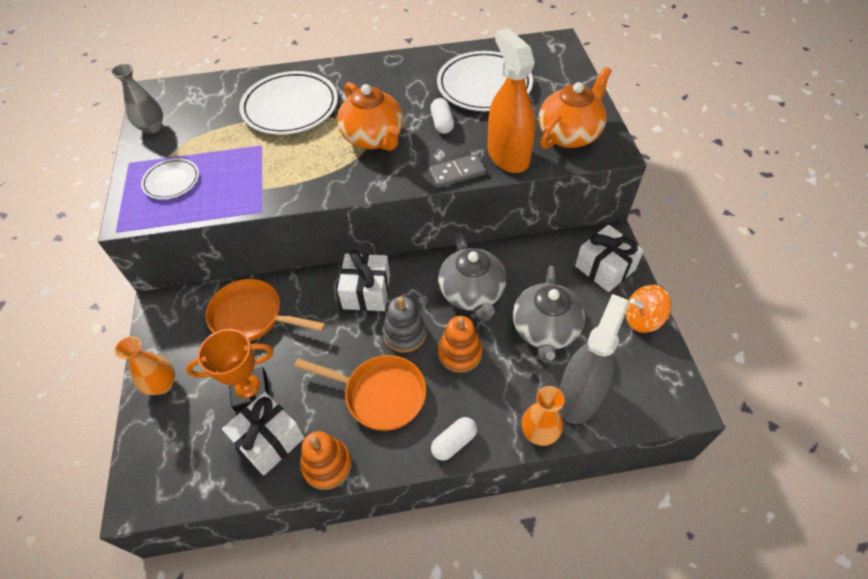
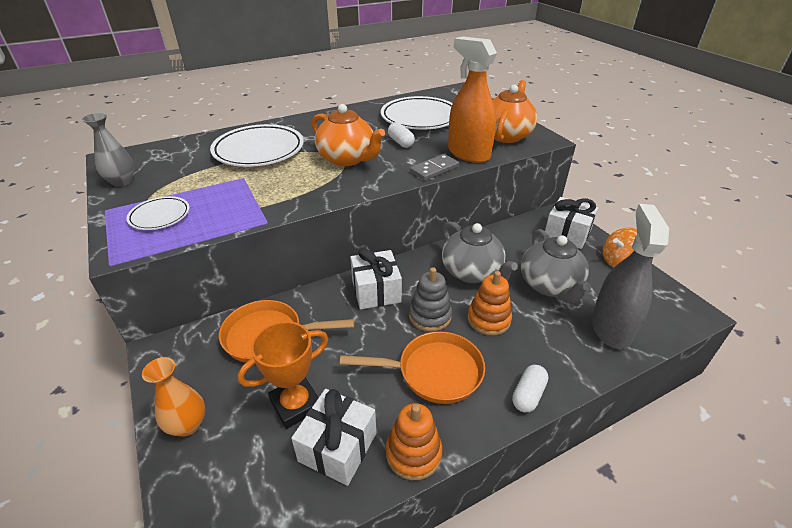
camera: 20 degrees left, 15 degrees down
orange vase [521,386,565,446] -> none

